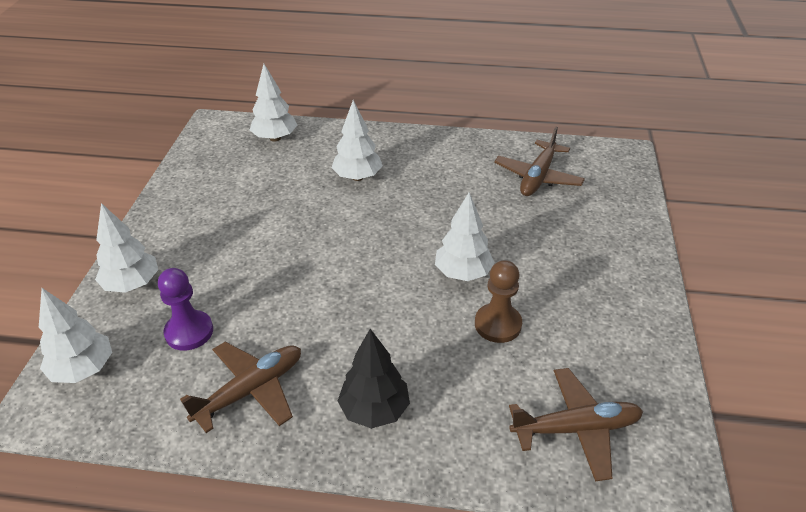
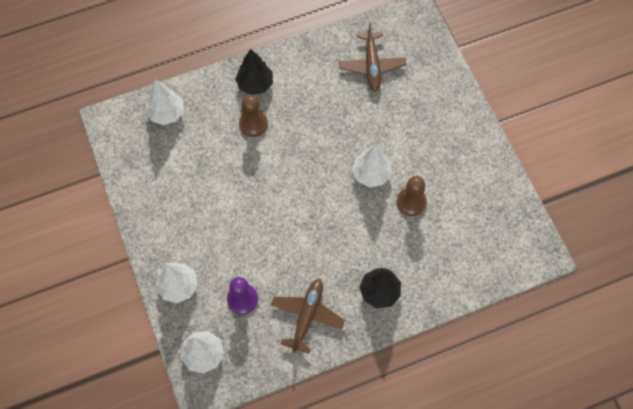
camera: 30 degrees left, 25 degrees up
white tree [332,100,383,181] -> brown pawn [239,95,268,137]
brown plane [509,368,643,481] -> none
none -> black tree [235,49,273,95]

